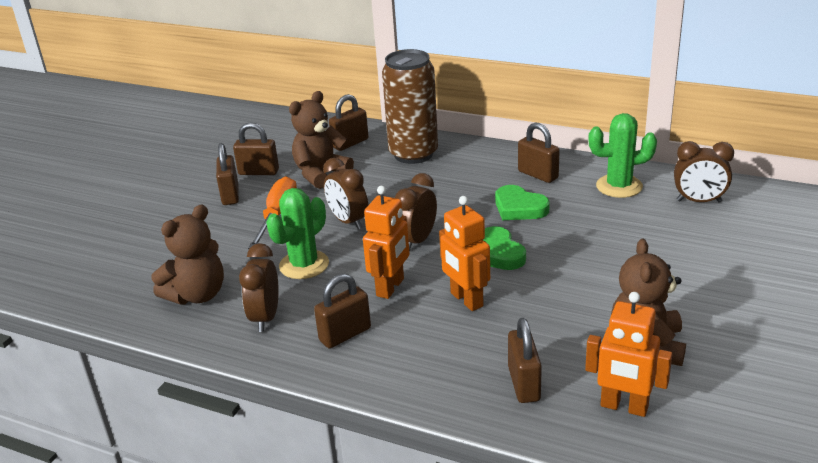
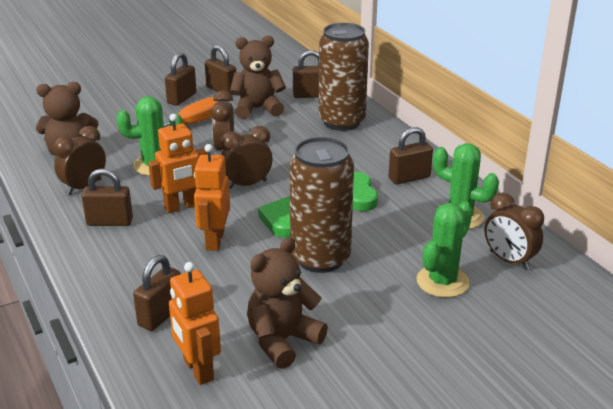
camera: 35 degrees right, 0 degrees up
brown padlock [518,122,560,183] -> brown padlock turned 75 degrees clockwise [389,127,433,184]
none -> brown can [289,137,354,273]
none -> green cactus [416,201,473,298]

